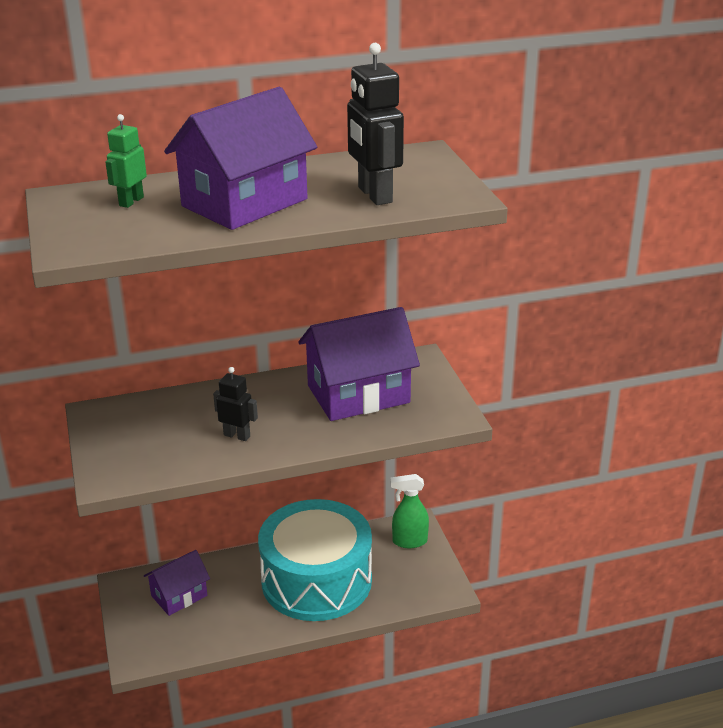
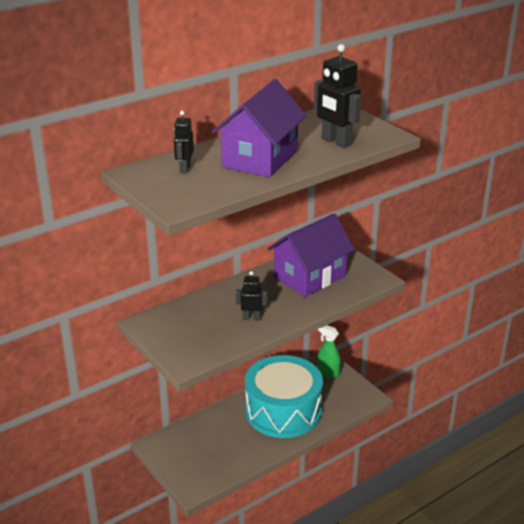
camera: 20 degrees left, 0 degrees up
green robot [105,114,147,208] -> black robot [174,111,194,174]
purple house [144,550,210,616] -> none
green spray bottle [390,474,429,548] -> green spray bottle turned 60 degrees clockwise [317,325,341,379]

